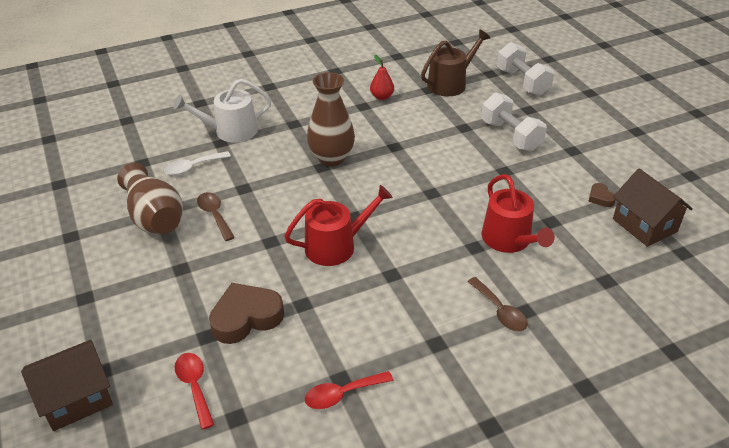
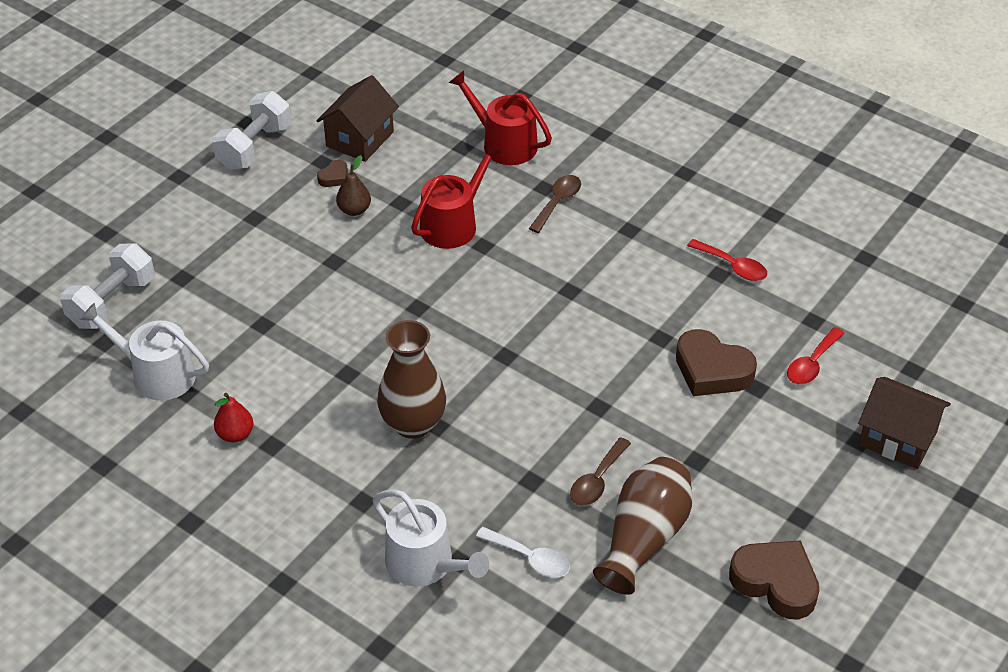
camera: 120 degrees left, 5 degrees up
red watering can [284,185,393,266] -> red watering can moved to [449,71,552,165]
brown watering can [421,30,490,96] -> white watering can [79,303,209,400]
white dumbbell [481,93,547,151] -> white dumbbell moved to [212,91,291,170]
none -> brown pear [336,155,371,216]
none -> brown heart [729,540,819,619]

